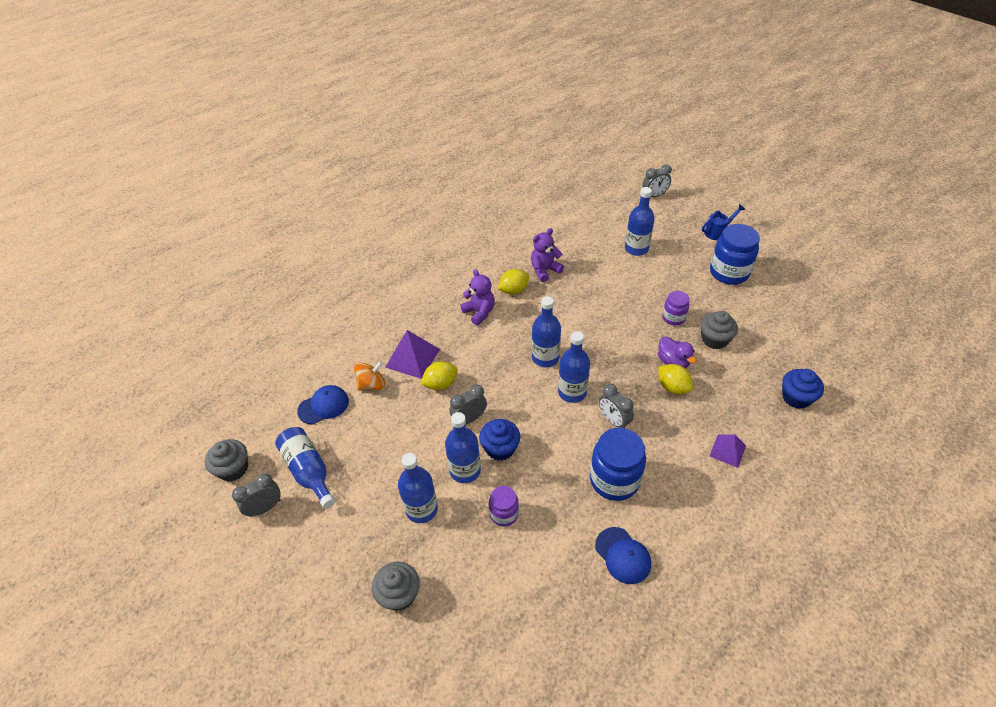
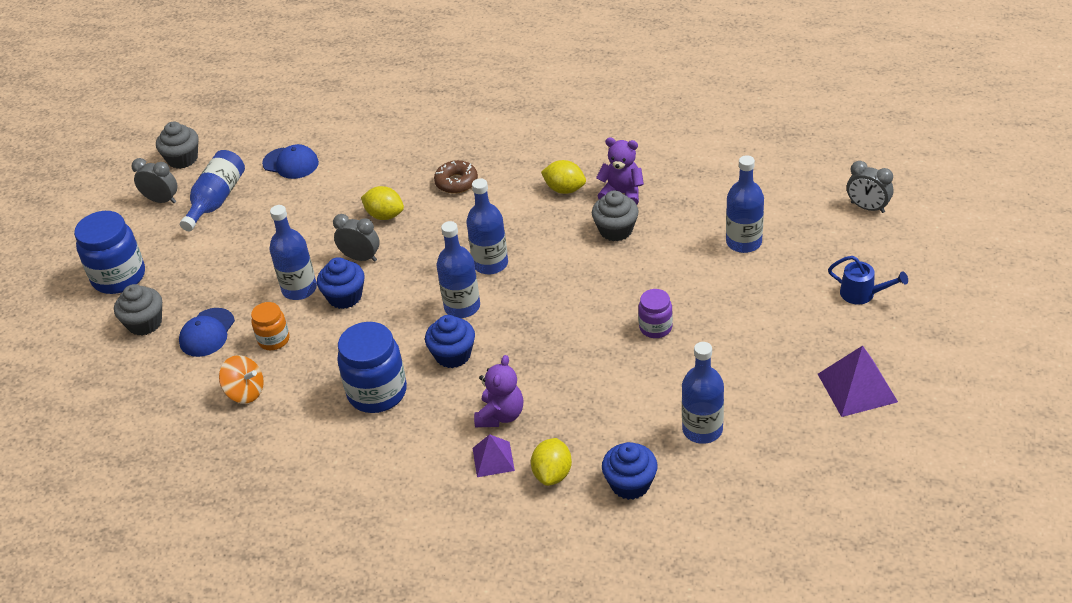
camera: 55 degrees right, 5 degrees down
orange spinning top [354,361,385,391] -> orange spinning top moved to [219,355,264,403]
purple pyramid [385,330,440,379] -> purple pyramid moved to [818,346,898,417]
blue bottle [398,453,438,523] -> blue bottle moved to [682,342,724,444]
purple teddy bear [460,269,495,326] -> purple teddy bear moved to [474,355,524,427]
purple jar [489,486,519,527] -> orange jar [251,302,290,350]
blue cap [595,527,651,584] -> blue cap moved to [179,308,235,357]
grey clock [599,384,634,428] -> blue cupcake [425,315,475,368]
purple duck [658,336,697,369] -> none
yellow lemon [658,364,693,394] -> yellow lemon moved to [531,438,572,486]
grey cupcake [700,311,738,349] -> grey cupcake moved to [592,190,639,241]
blue jar [710,224,760,285] -> blue jar moved to [74,211,145,294]
none -> brown donut [434,160,478,194]

